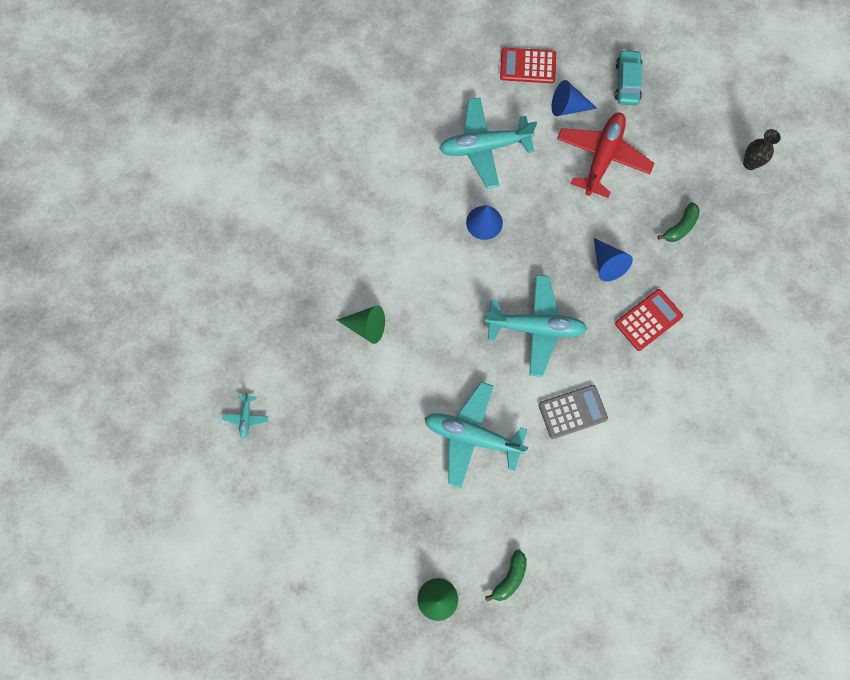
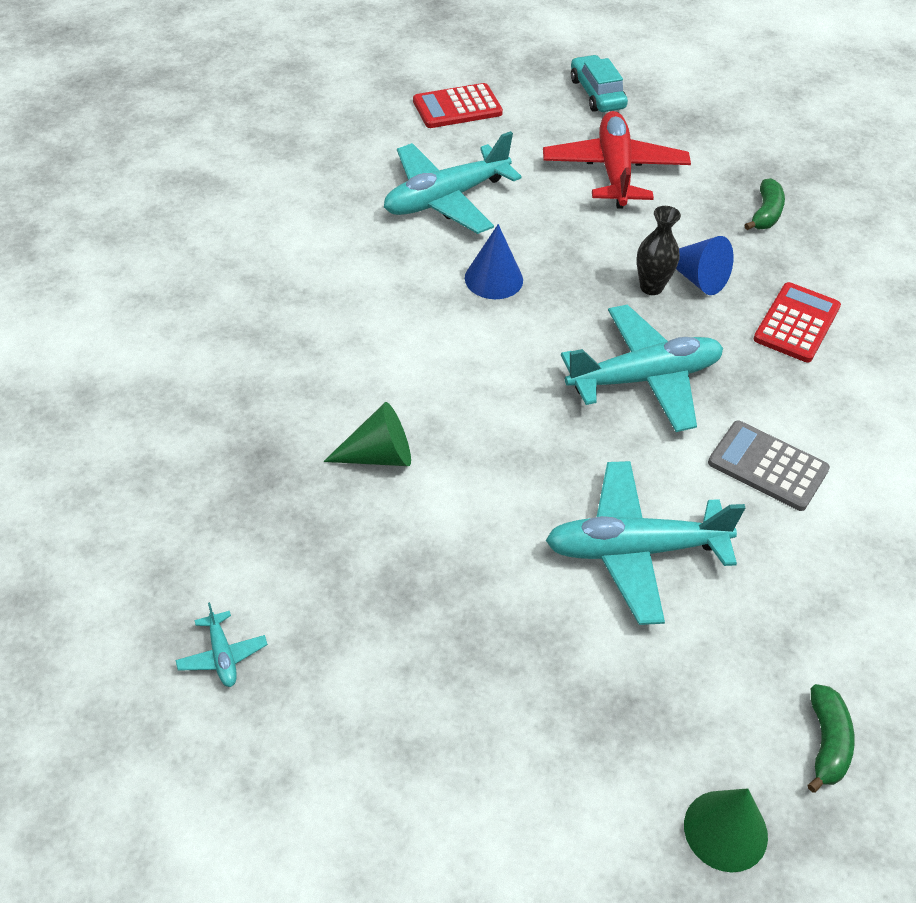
camera: 25 degrees left, 25 degrees down
grey calculator [539,385,608,439] -> grey calculator turned 105 degrees counterclockwise [708,421,830,511]
blue cone [552,80,597,116] -> none
black vase [743,129,781,170] -> black vase moved to [637,206,681,295]

